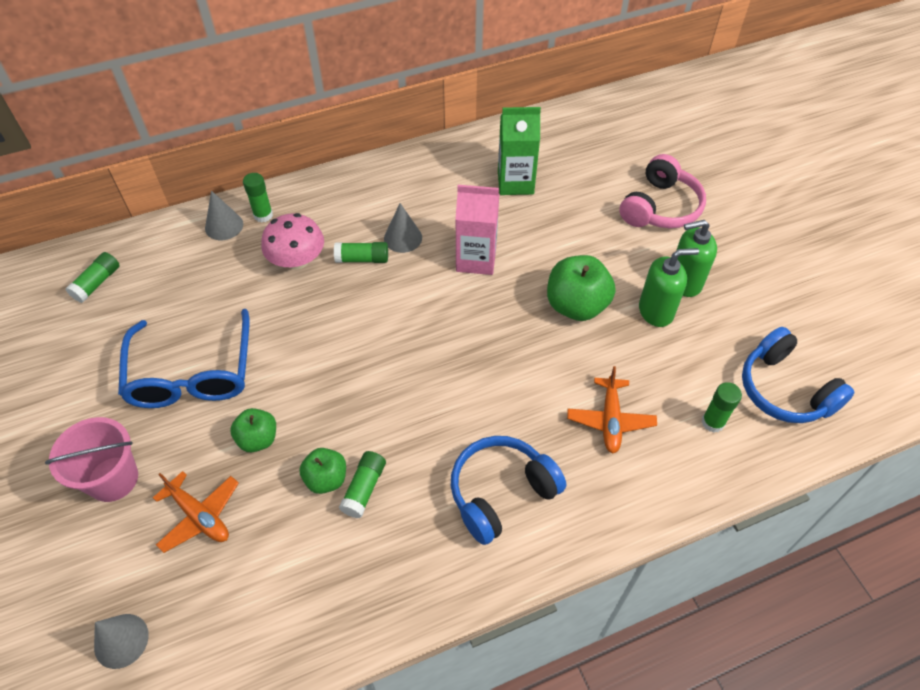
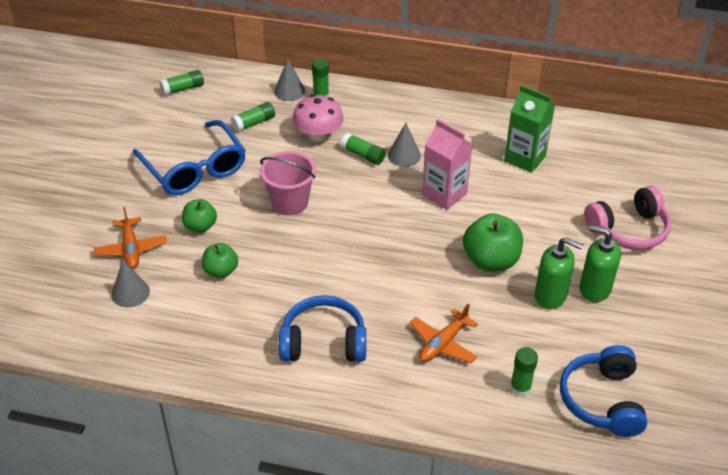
camera: 35 degrees right, 10 degrees down
pink bucket [45,417,138,502] -> pink bucket moved to [260,151,316,215]
grey cone [94,614,149,669] -> grey cone moved to [111,260,150,307]
blue glasses [118,309,250,408] -> blue glasses turned 60 degrees counterclockwise [133,120,246,195]
green glue stick [339,451,386,518] -> green glue stick moved to [231,102,275,132]

